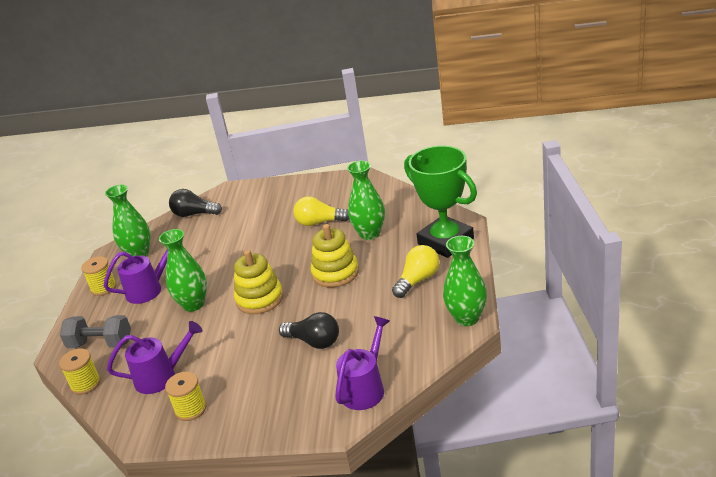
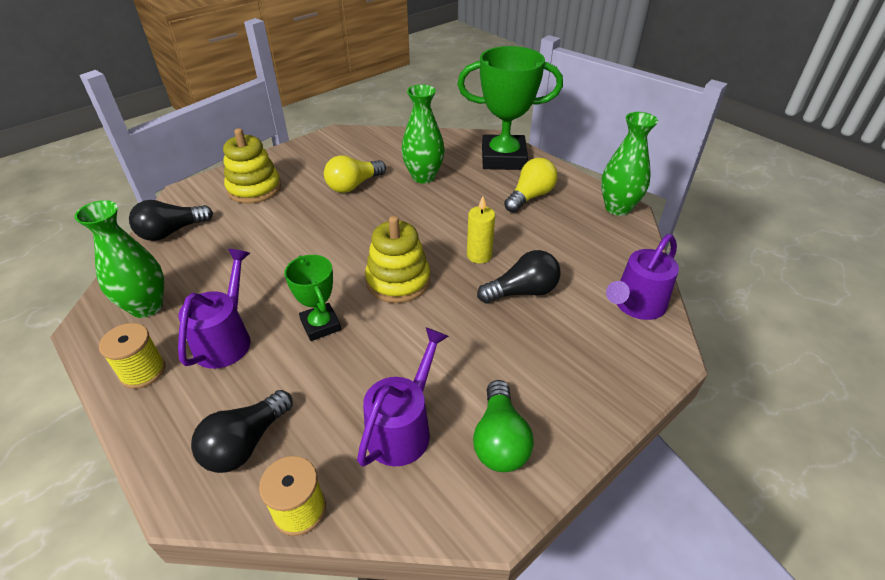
camera: 50 degrees left, 10 degrees up
grey dumbbell [60,315,131,348] -> black light bulb [191,390,293,473]
green vase [159,229,207,312] -> green trophy [284,255,341,341]
yellow spool [165,372,206,421] -> green light bulb [473,380,534,472]
yellow stacking toy [311,224,359,288] -> yellow stacking toy moved to [223,128,281,204]
purple watering can [335,316,390,410] -> purple watering can turned 120 degrees counterclockwise [606,234,679,320]
yellow light bulb [392,245,439,298] -> yellow light bulb turned 45 degrees clockwise [504,158,558,213]
none -> yellow candle [467,196,495,264]

